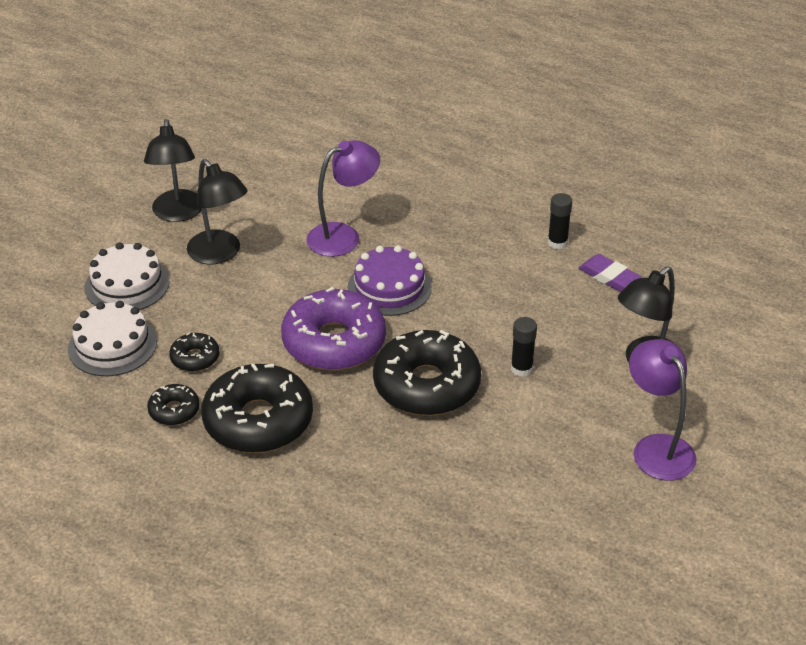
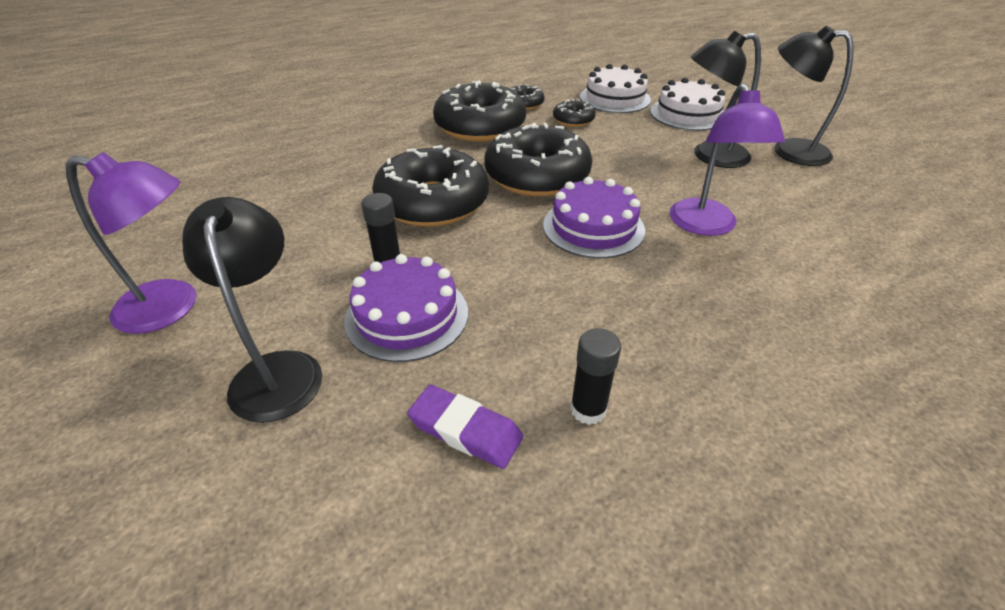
camera: 120 degrees right, 0 degrees up
purple donut [281,287,386,370] -> black donut [484,123,592,197]
purple eraser [578,254,642,292] -> purple eraser turned 45 degrees clockwise [407,385,523,469]
none -> purple cake [344,254,468,362]

